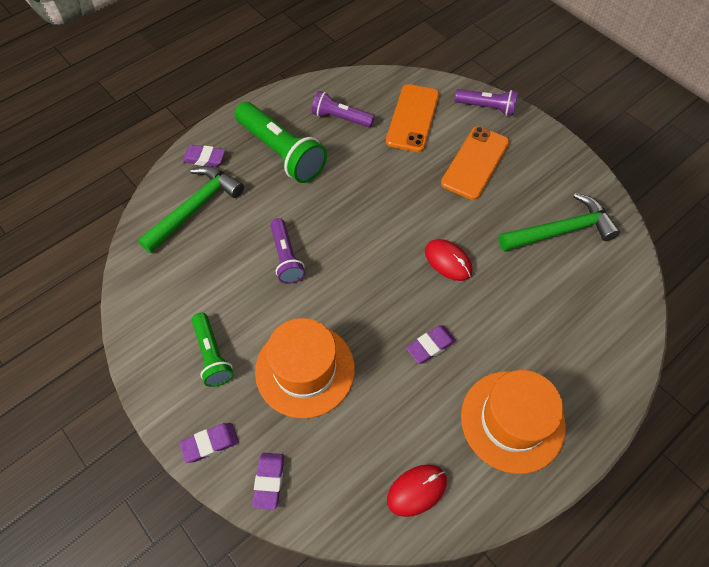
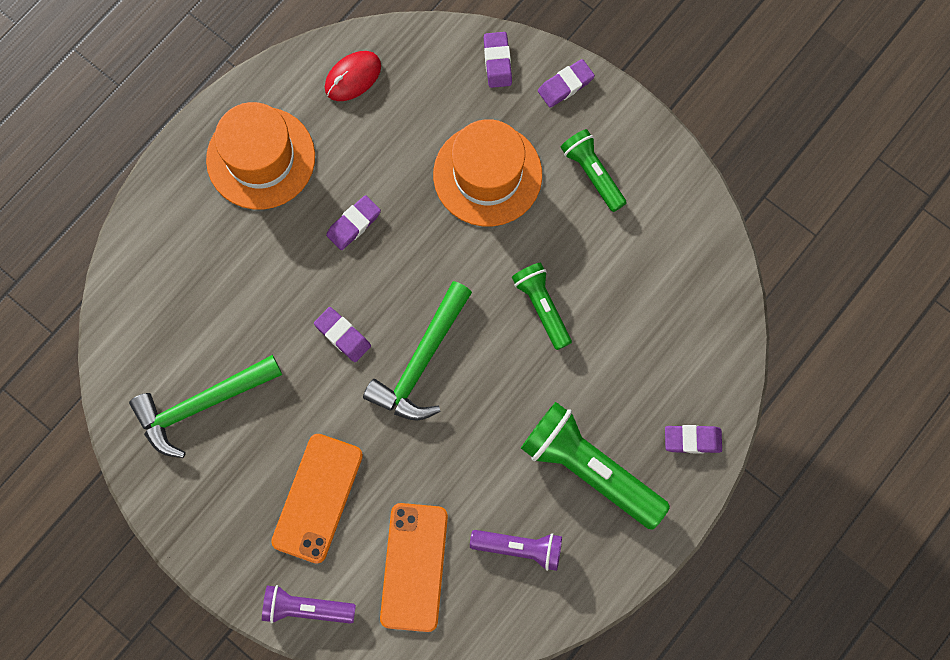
camera: 170 degrees right, 15 degrees up
green hammer [138,166,244,253] -> green hammer moved to [363,281,472,421]
purple flashlight [270,218,305,284] -> green flashlight [512,263,572,350]
red mouse [425,239,472,281] -> purple eraser [314,307,371,362]

